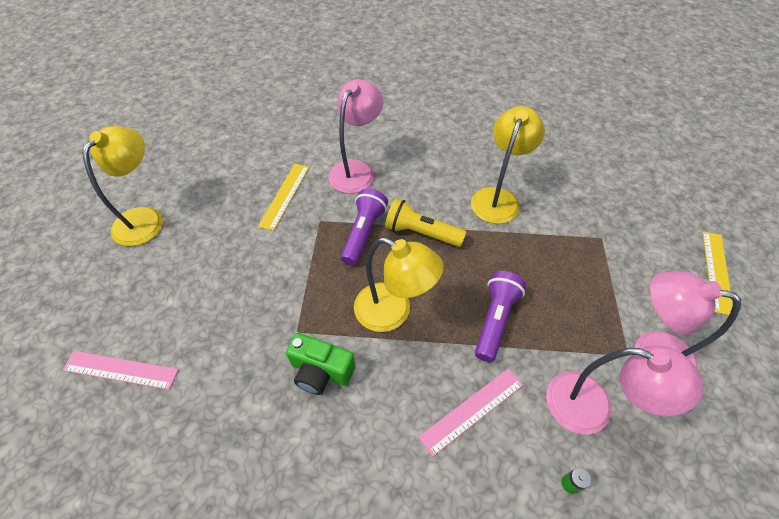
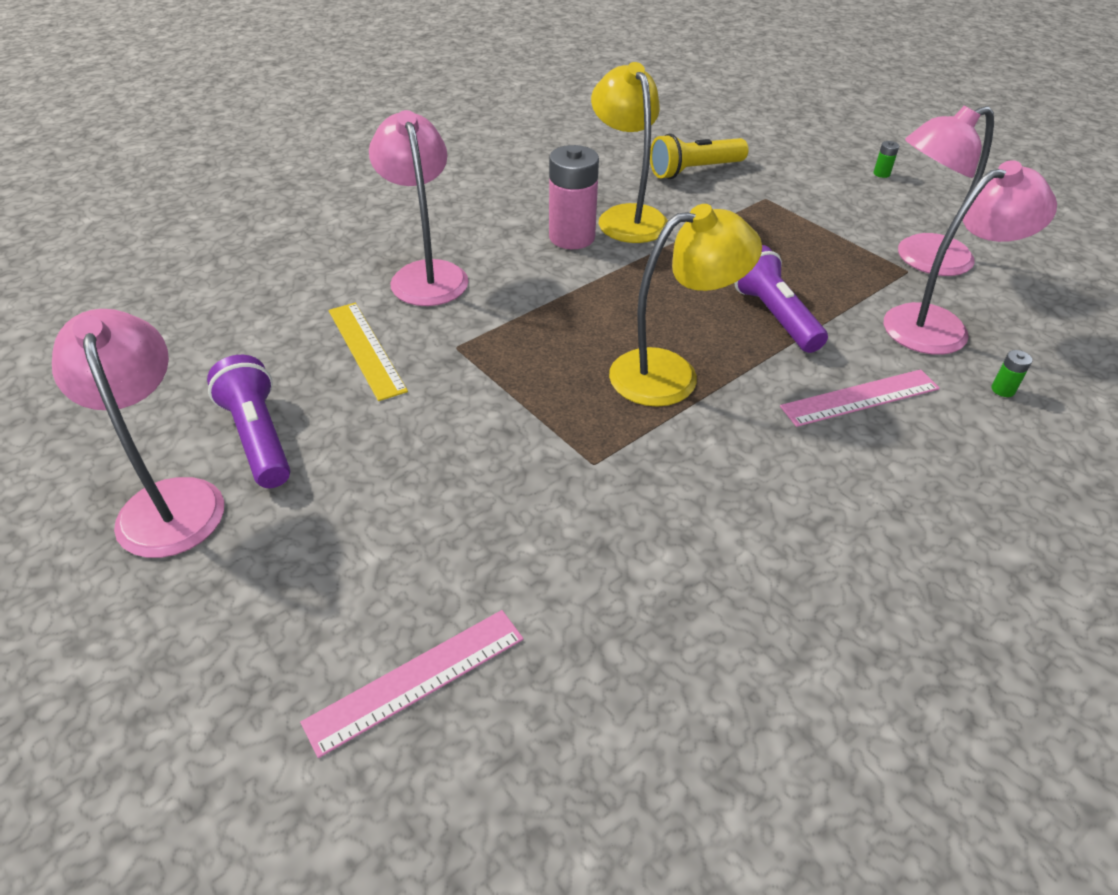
camera: 45 degrees left, 10 degrees down
yellow lamp [82,126,163,246] -> pink lamp [52,309,224,558]
green camera [286,333,355,395] -> none
purple flashlight [340,188,388,266] -> purple flashlight moved to [207,355,290,488]
yellow flashlight [385,198,466,247] -> yellow flashlight moved to [650,134,749,179]
pink ruler [419,368,523,457] -> pink ruler turned 60 degrees clockwise [780,369,940,427]
yellow ruler [702,231,733,315] -> green battery [873,141,899,178]
none -> pink battery [549,145,599,249]

